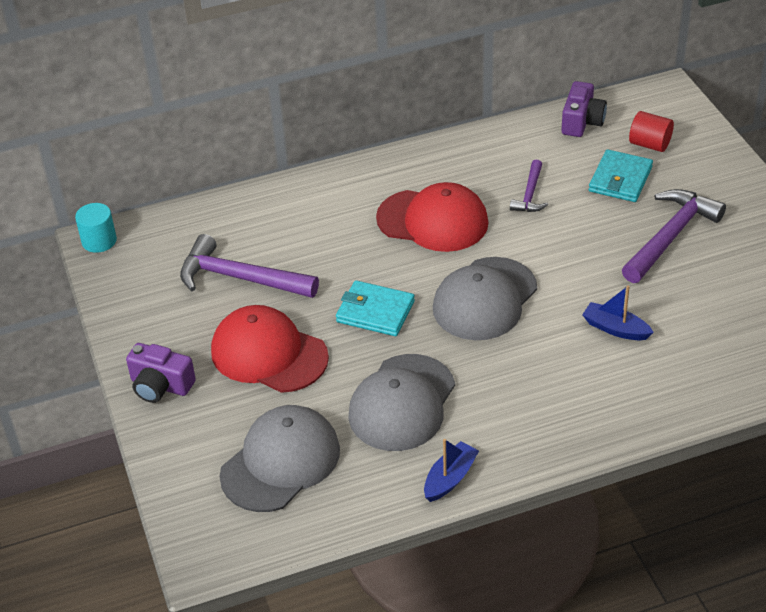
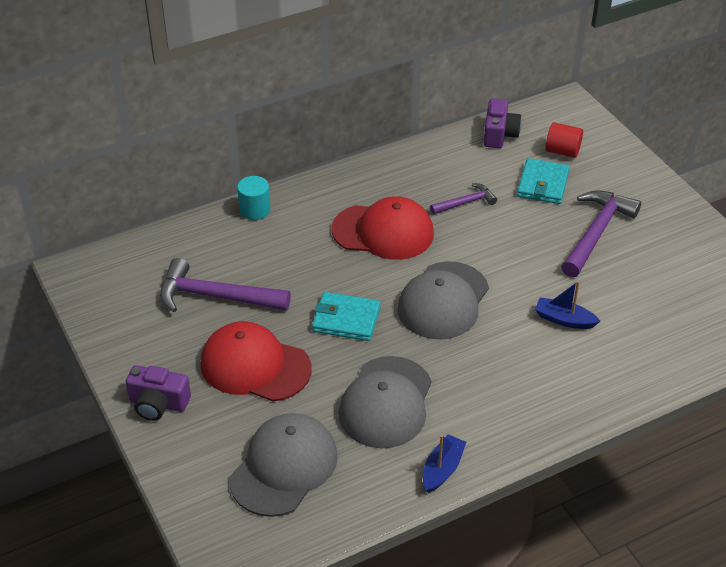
camera: 10 degrees left, 0 degrees up
turquoise cylinder [75,203,117,253] -> turquoise cylinder moved to [237,176,271,220]
purple hammer [510,159,548,212] -> purple hammer turned 120 degrees counterclockwise [430,183,497,214]

